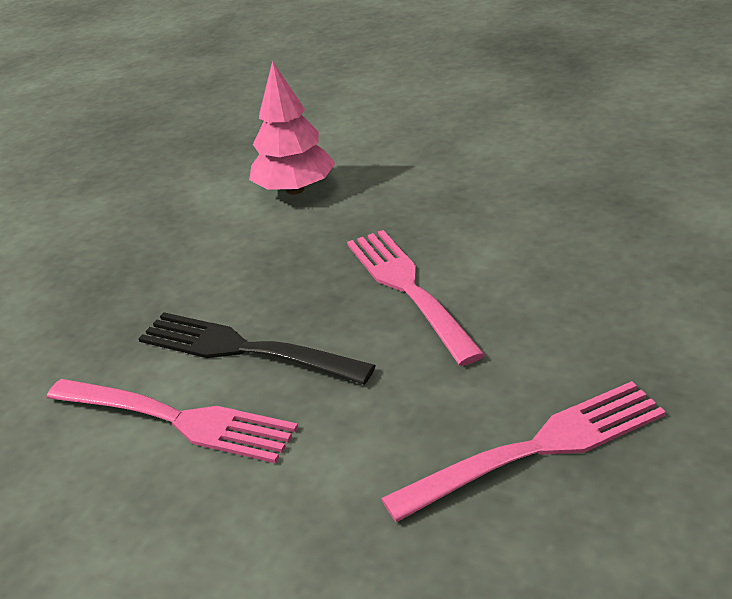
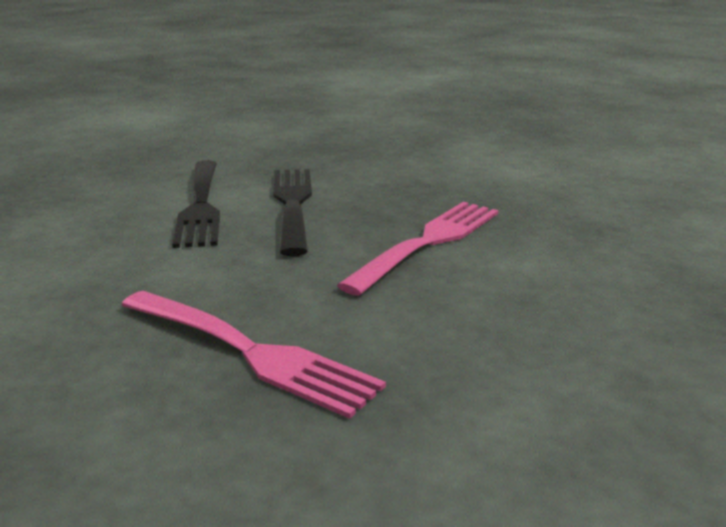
camera: 55 degrees right, 10 degrees down
pink fork [46,379,298,463] -> black fork [172,160,220,248]
pink tree [249,61,335,195] -> none

